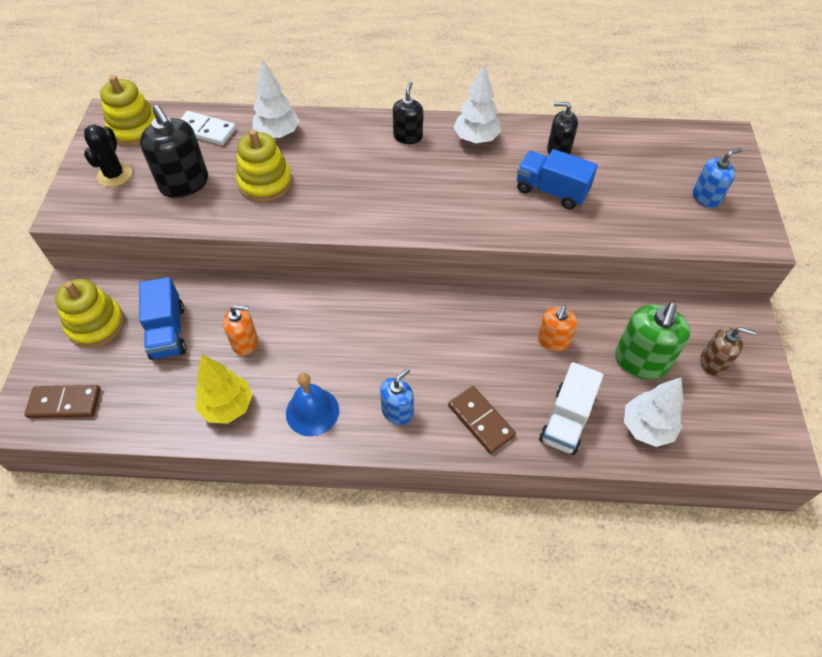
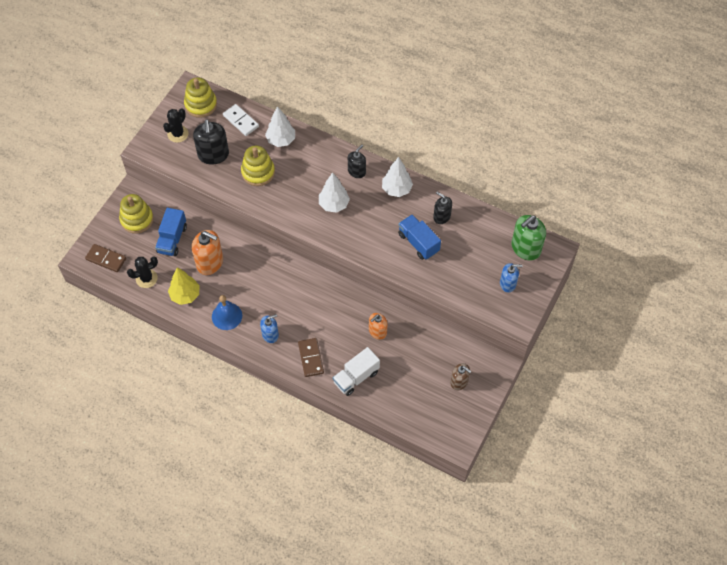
camera: 25 degrees right, 5 degrees up
orange soap dispenser [223,305,258,356] -> orange soap dispenser [192,230,223,275], size x1.63
green soap dispenser [615,302,690,380] -> green soap dispenser moved to [511,215,546,261]
white tree [624,377,684,447] -> white tree moved to [319,172,350,213]
none -> black cactus [127,256,158,288]

